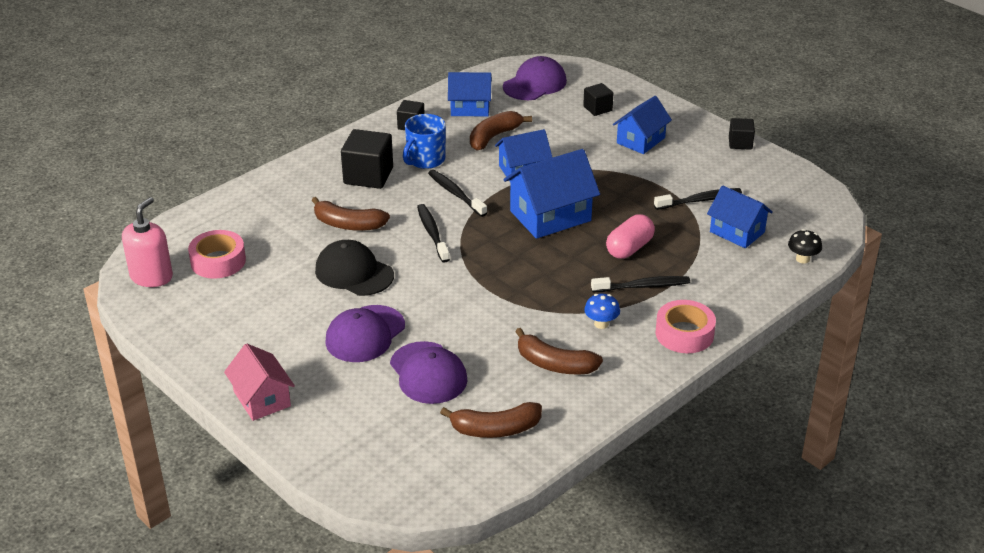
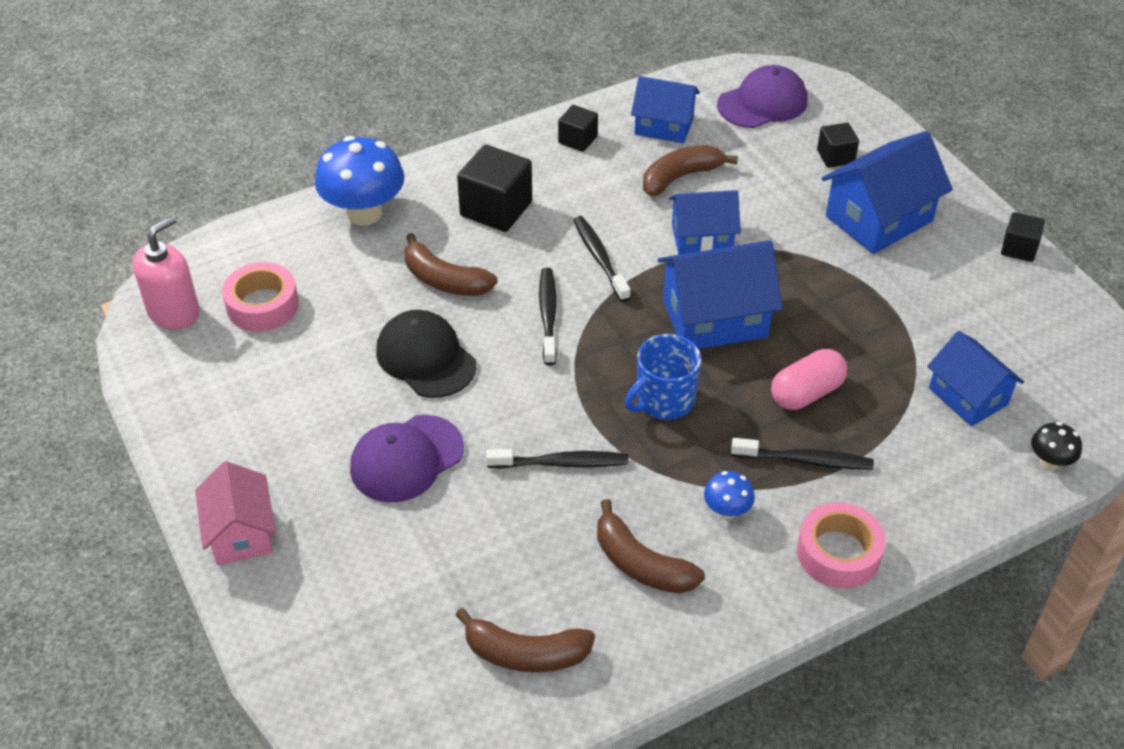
camera: 15 degrees right, 10 degrees up
purple cap [390,341,467,404] -> none
blue mug [403,114,446,169] -> blue mug moved to [625,334,701,420]
blue house [613,96,672,154] -> blue house [821,131,953,254], size x1.52
black toothbrush [654,188,742,210] -> black toothbrush moved to [486,449,629,469]
none -> blue mushroom [315,136,404,226]

